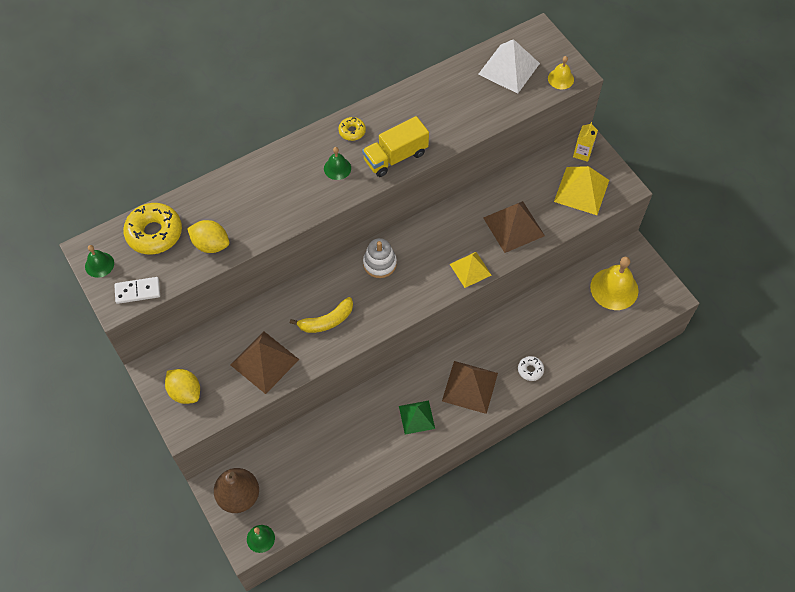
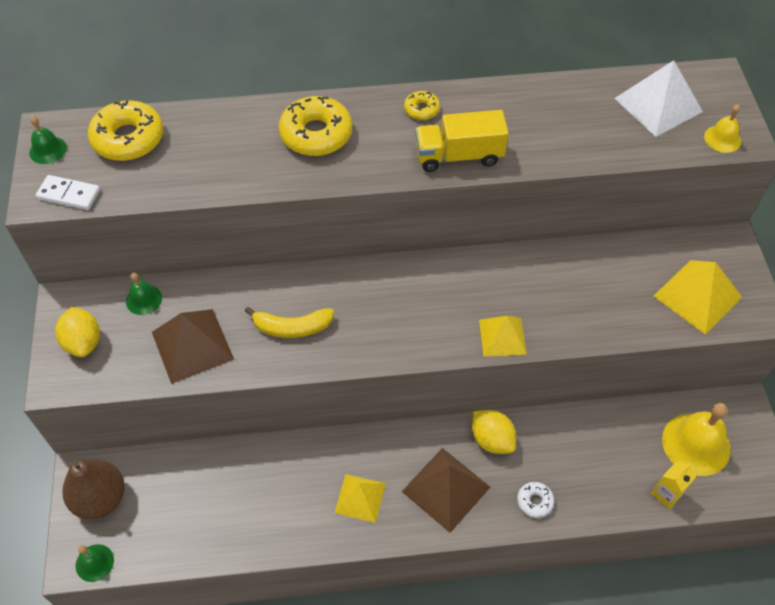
camera: 25 degrees right, 5 degrees down
yellow lemon [187,220,229,253] -> yellow lemon moved to [472,410,516,454]
green bell [324,147,351,180] -> green bell moved to [126,273,162,315]
white stacking toy [363,238,397,278] -> none
green pyramid [399,400,435,435] -> yellow pyramid [335,474,386,523]
brown pyramid [483,201,545,253] -> none
yellow carton [573,122,598,162] -> yellow carton moved to [651,461,696,509]
none -> yellow donut [279,96,352,156]

